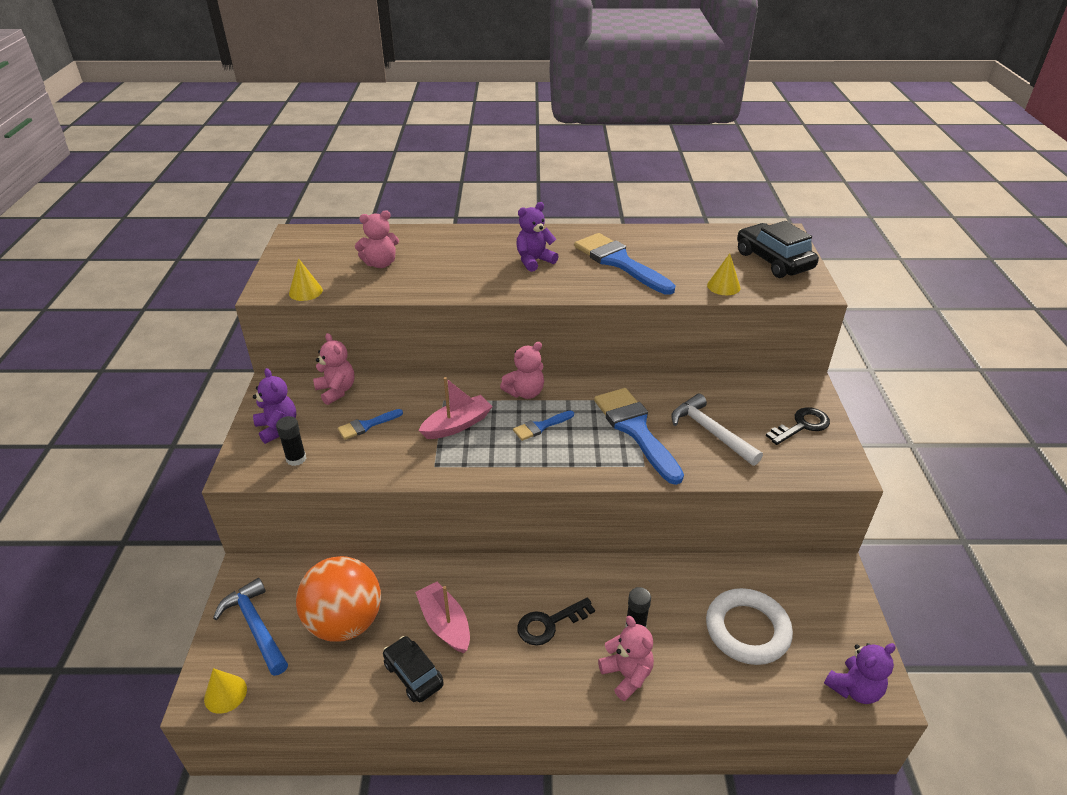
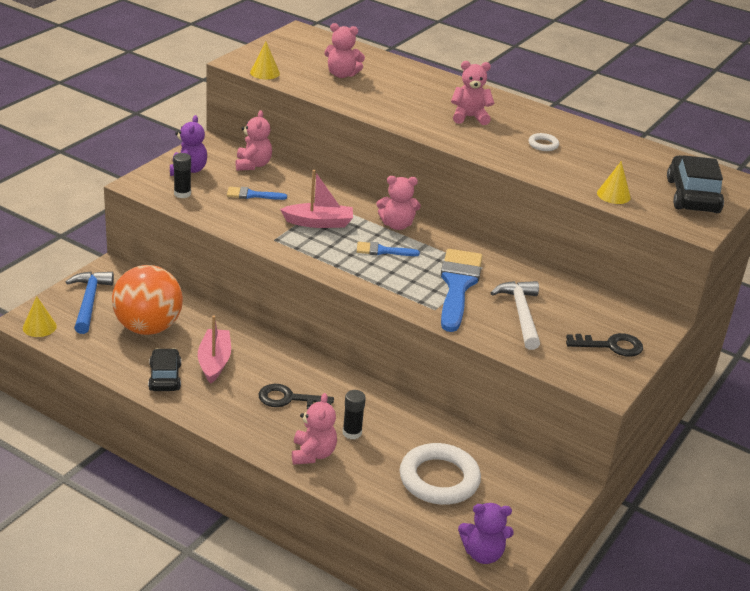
camera: 30 degrees right, 5 degrees down
purple teddy bear [516,202,559,272] -> pink teddy bear [451,61,494,125]
blue brush [574,233,676,295] -> white ring [528,133,559,151]

